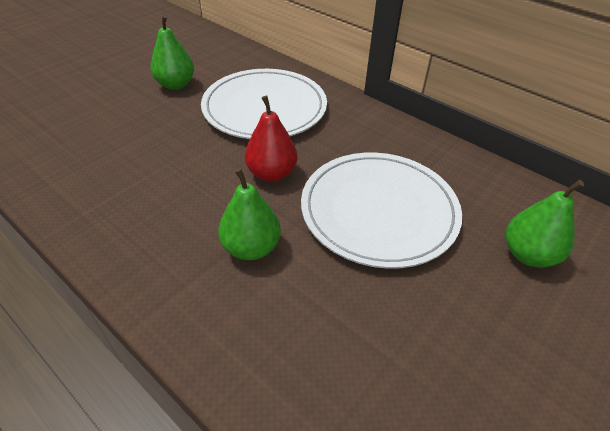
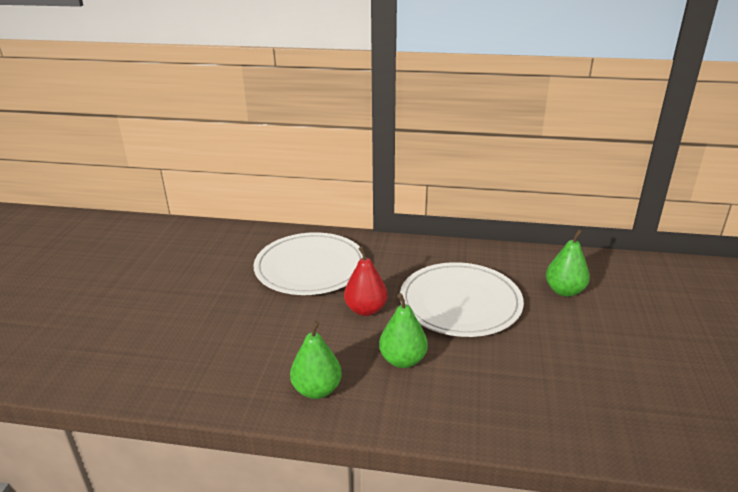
camera: 30 degrees left, 15 degrees down
green pear [151,15,194,90] -> green pear moved to [290,321,342,399]

